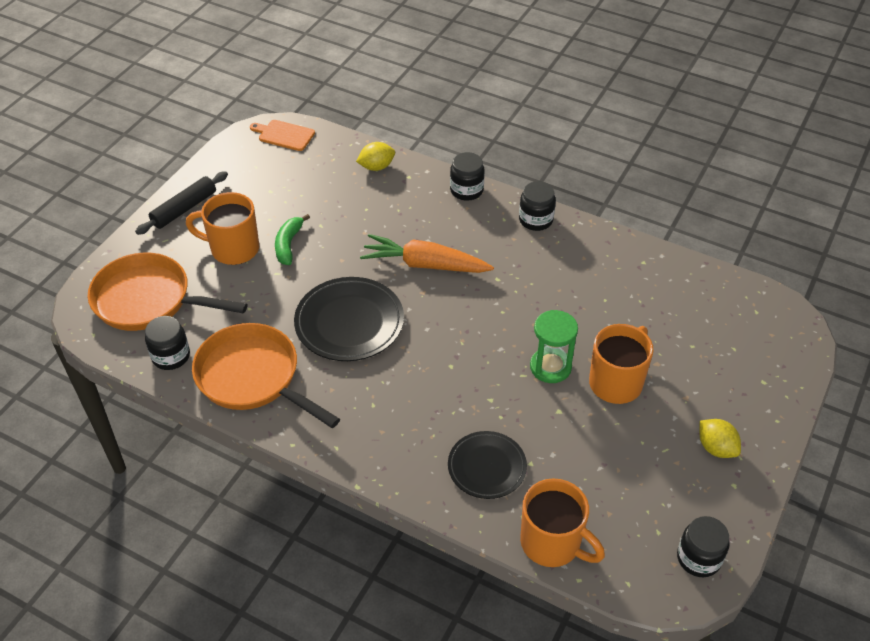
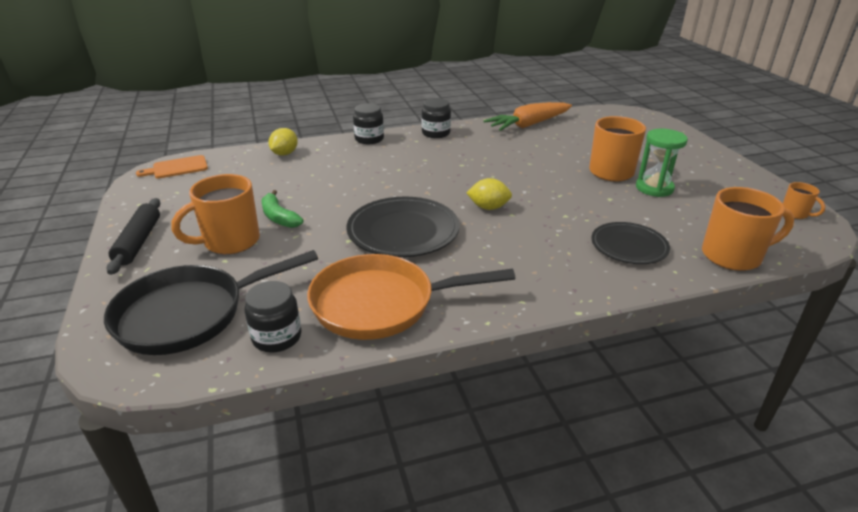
camera: 45 degrees left, 15 degrees down
orange pan [88,253,247,331] -> black pan [104,250,318,355]
orange carrot [360,234,494,273] -> orange carrot moved to [484,102,572,131]
green hourglass [530,310,578,383] -> green hourglass moved to [636,129,688,197]
black jar [677,516,729,577] -> orange mug [783,182,826,219]
yellow lemon [699,419,741,458] -> yellow lemon moved to [466,178,512,210]

